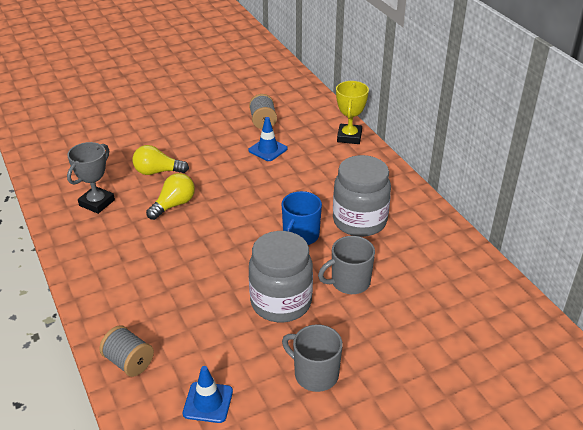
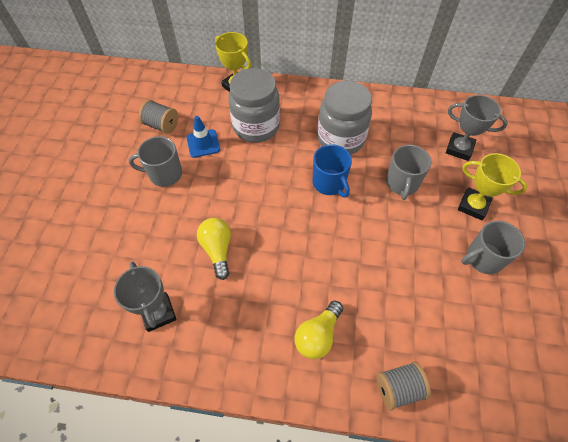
camera: 55 degrees left, 20 degrees up
yellow light bulb [132,145,189,175] -> yellow light bulb moved to [295,301,343,359]
blue traffic cone [183,366,233,423] -> none
grey jar [249,231,313,322] -> grey jar moved to [228,68,280,143]
none -> grey mug [129,136,182,187]
none -> grey trophy [446,95,508,161]
none -> yellow trophy [458,153,528,220]

